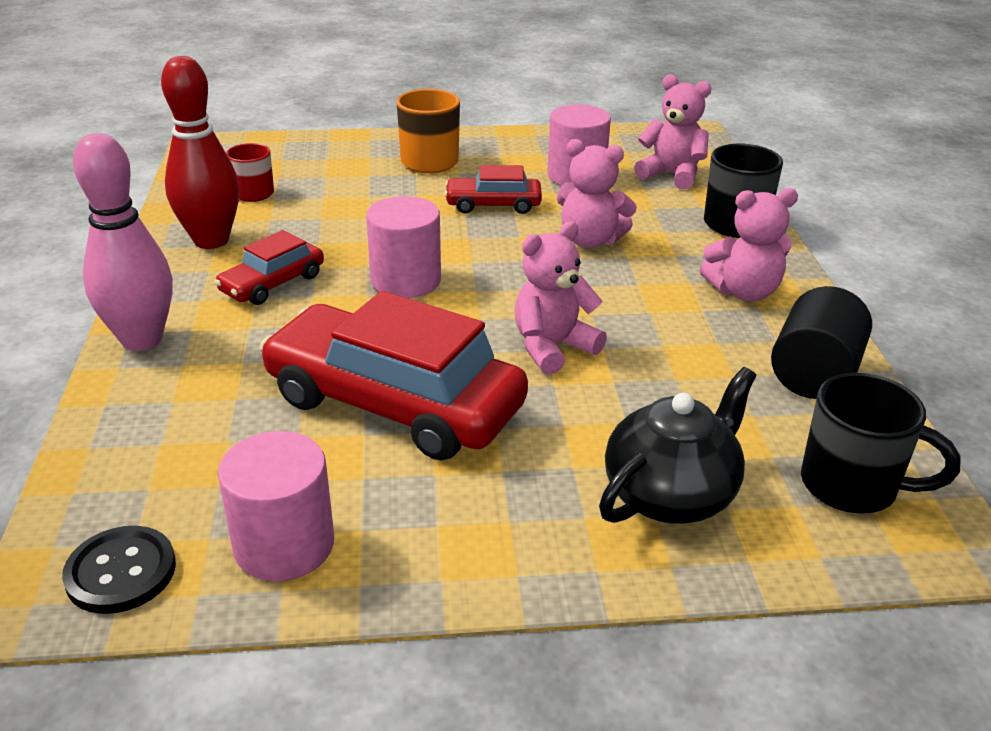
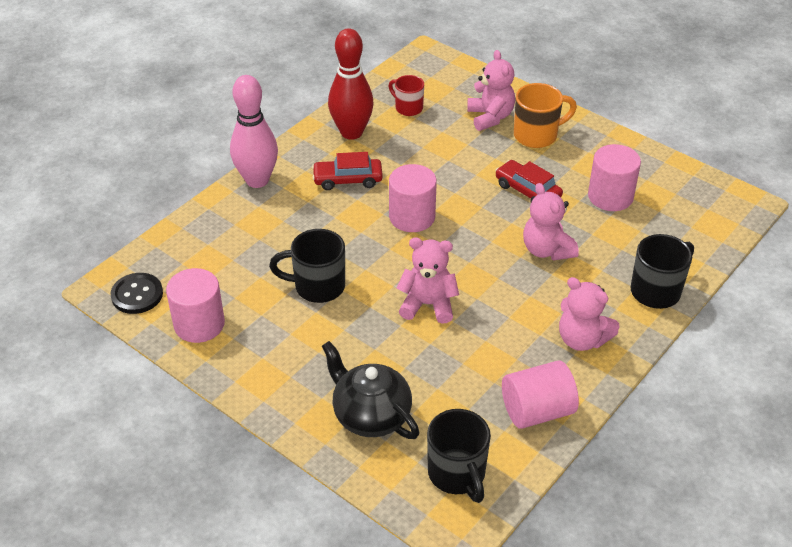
camera: 45 degrees right, 10 degrees up
red car [260,291,528,460] -> black mug [269,229,345,303]
black teapot [599,367,756,524] -> black teapot turned 135 degrees counterclockwise [322,341,419,439]
pink teddy bear [634,74,711,190] -> pink teddy bear moved to [467,50,515,131]
black cylinder [771,286,872,399] -> pink cylinder [502,360,579,429]

